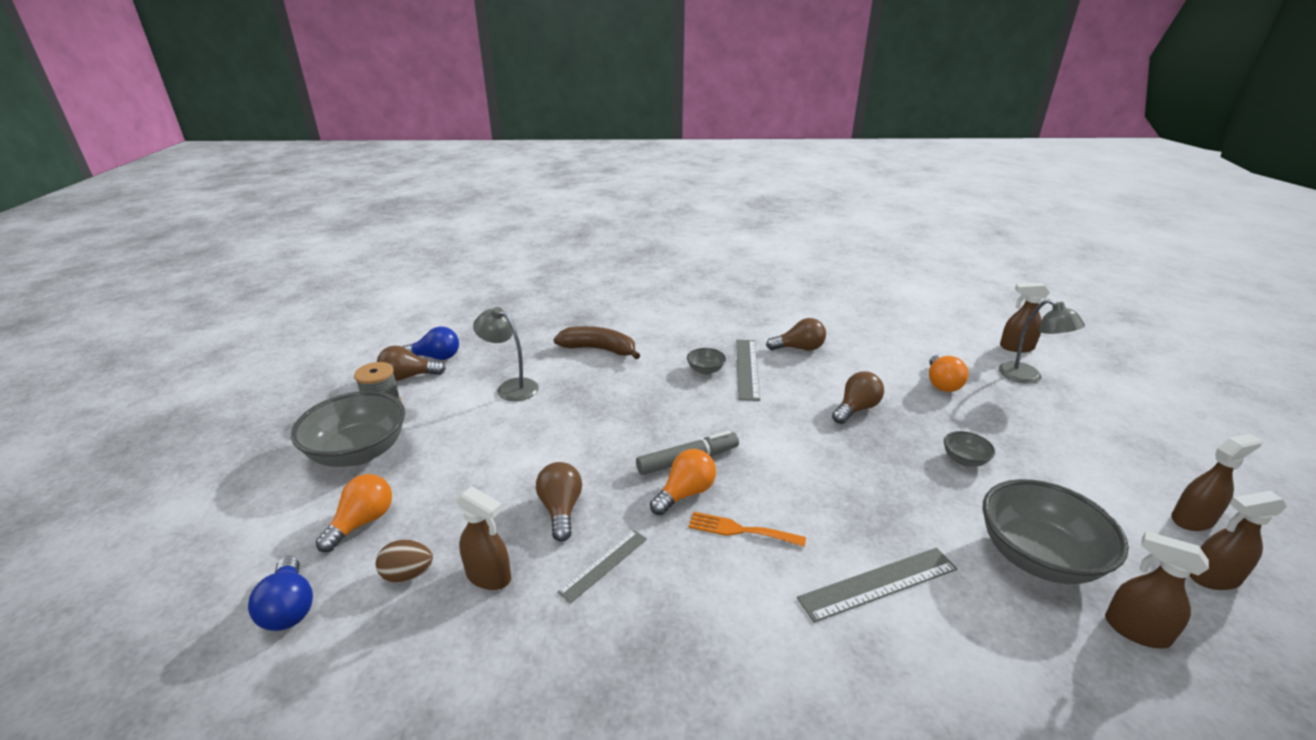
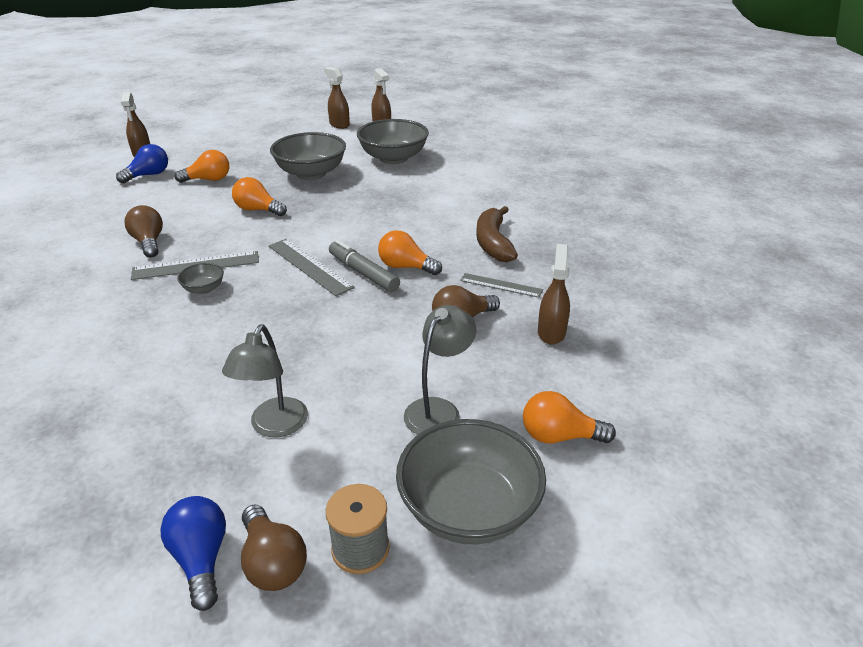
camera: 110 degrees left, 5 degrees up
blue light bulb [248,556,313,631] -> blue light bulb moved to [116,144,168,184]
brown egg [376,540,433,583] -> none
brown banana [553,326,640,359] -> brown banana moved to [476,206,518,262]
orange fork [688,512,806,547] -> none
grey ruler [797,548,958,623] -> grey ruler moved to [269,239,355,296]
brown light bulb [832,371,884,424] -> orange light bulb [232,177,287,216]
grey bowl [944,431,995,467] -> grey bowl [270,132,346,180], size x2.21
grey lamp [998,299,1085,384] -> grey lamp moved to [404,305,476,435]
brown spray bottle [1105,531,1209,648] -> none

